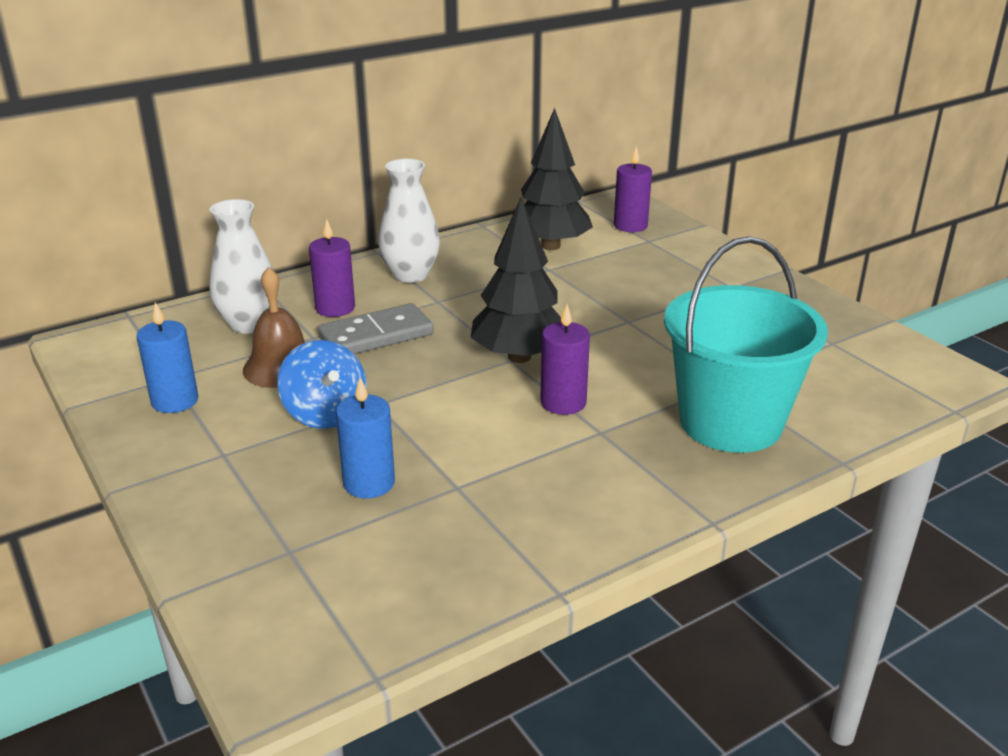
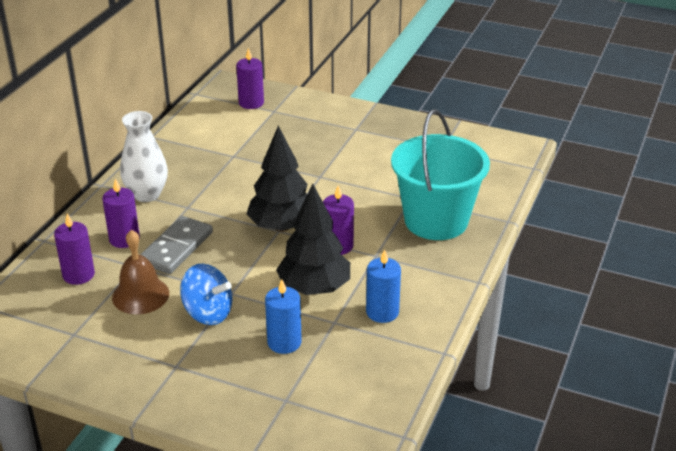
camera: 35 degrees left, 5 degrees up
blue candle [137,302,198,413] -> blue candle moved to [366,249,401,323]
white vase [209,199,278,334] -> purple candle [54,213,95,285]
black tree [521,108,593,250] -> black tree moved to [276,184,350,295]

